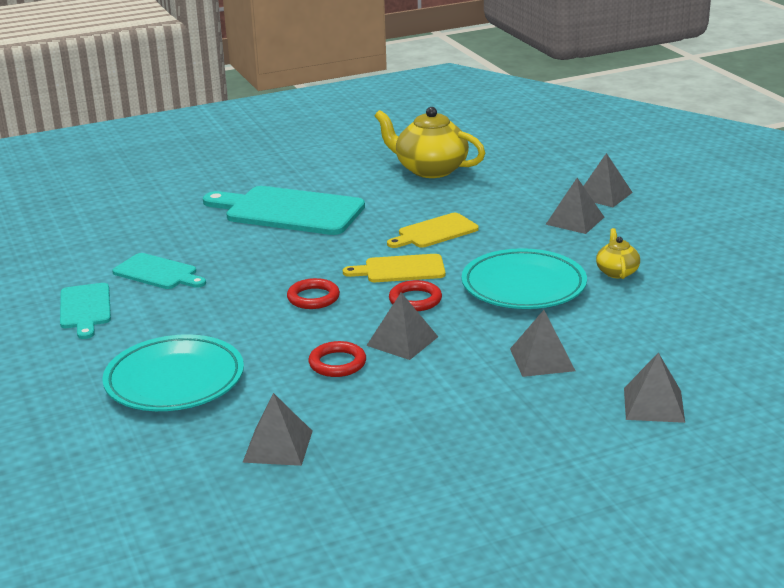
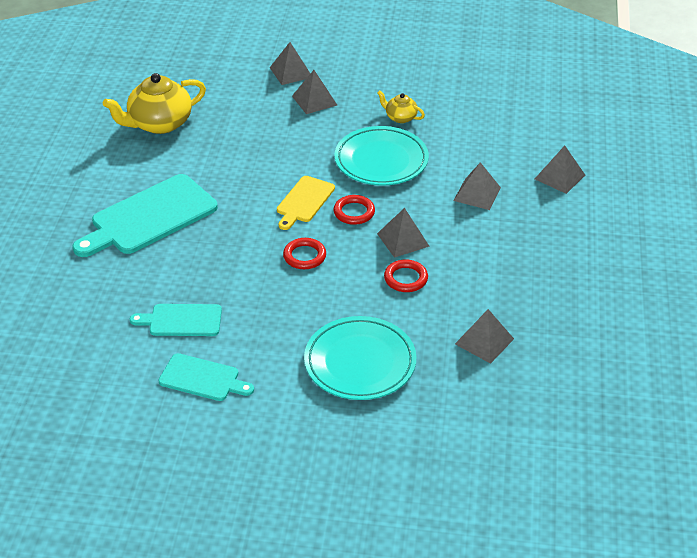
camera: 60 degrees left, 15 degrees up
turquoise cutting board [112,253,206,289] -> turquoise cutting board turned 150 degrees counterclockwise [130,304,222,336]
yellow cutting board [387,213,479,248] -> none

